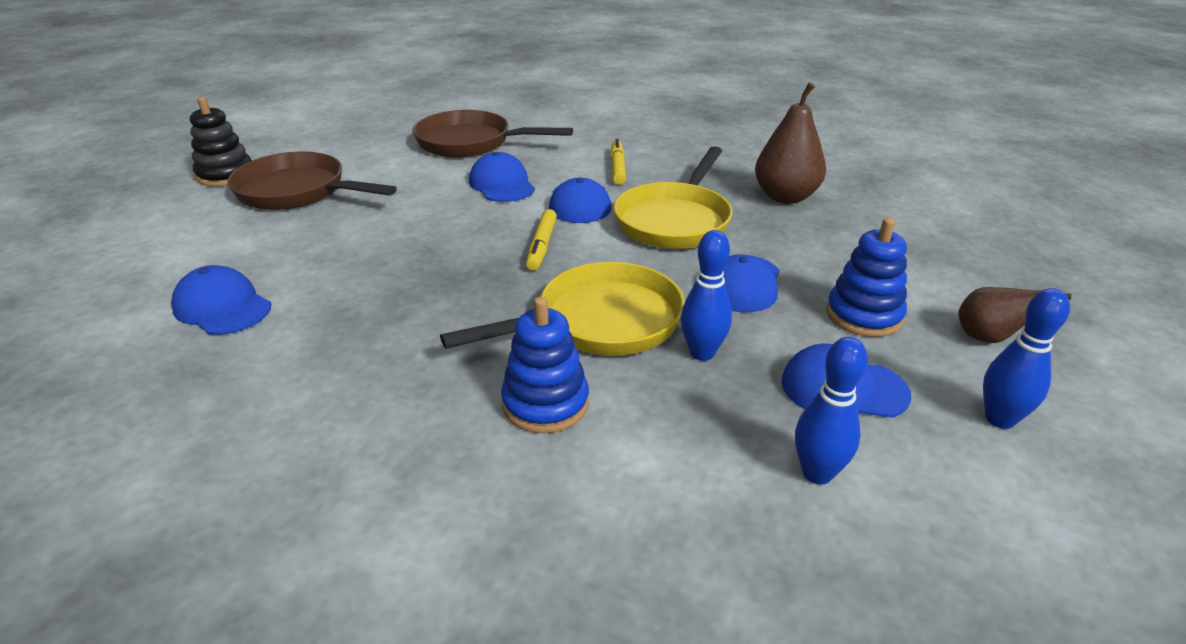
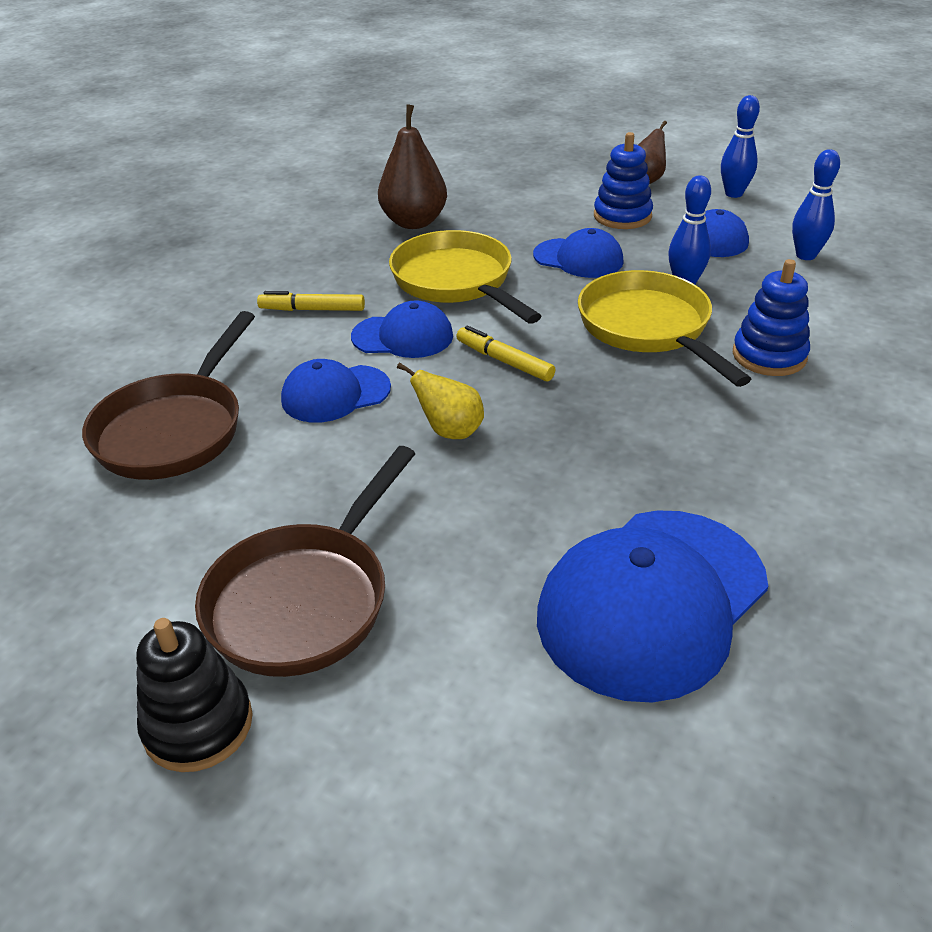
camera: 85 degrees left, 5 degrees up
blue cap [171,265,271,335] -> blue cap [537,510,768,702], size x1.82
yellow marker [526,209,557,271] -> yellow marker turned 150 degrees counterclockwise [456,326,555,381]
yellow pan [614,146,732,249] -> yellow pan turned 150 degrees counterclockwise [389,230,541,324]
none -> yellow pear [397,362,484,439]

